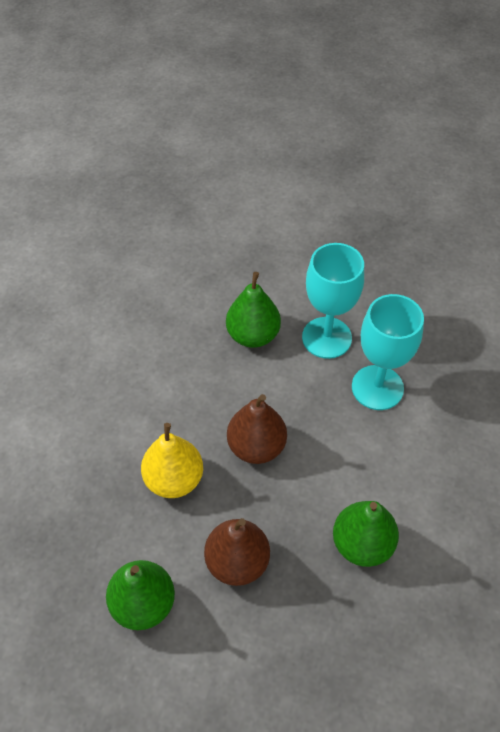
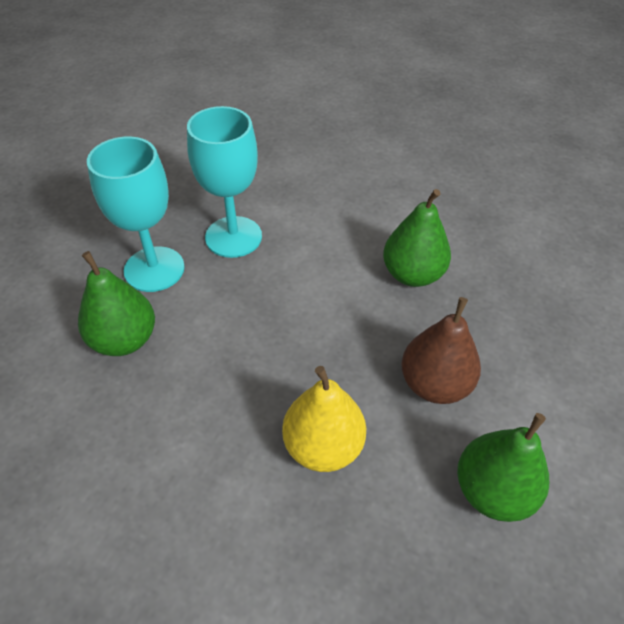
camera: 85 degrees left, 5 degrees down
brown pear [227,394,287,464] -> none

